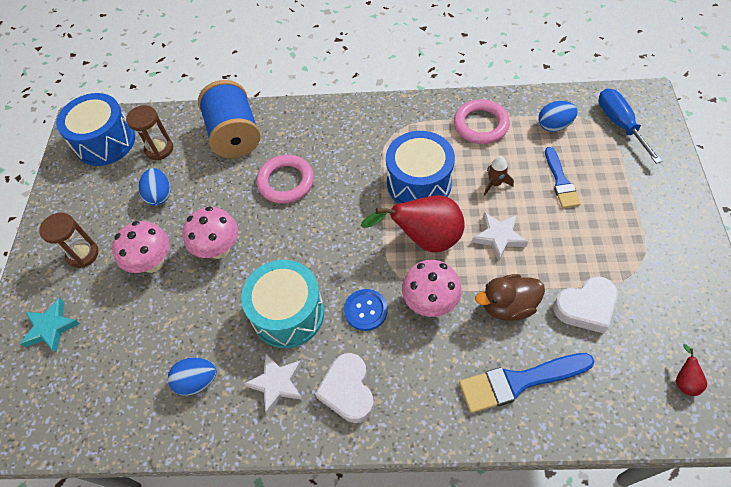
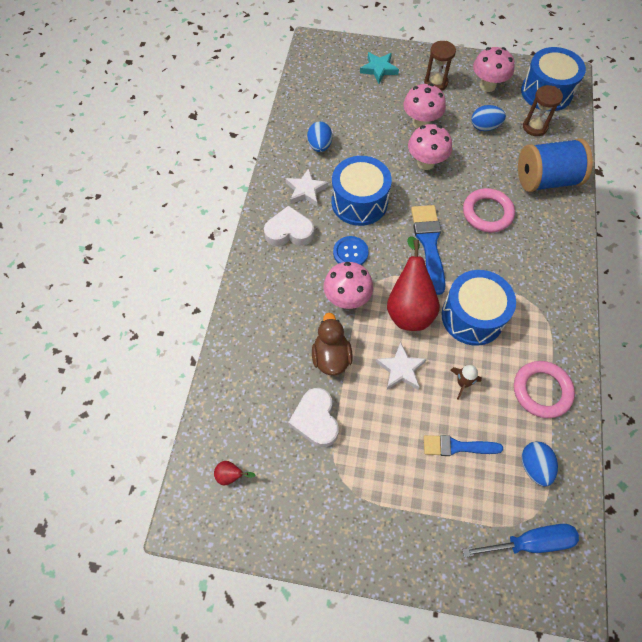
camera: 95 degrees right, 5 degrees up
turquoise drum [241,260,324,348] -> blue drum [331,156,392,226]
blue brush [459,353,594,413] -> blue brush moved to [411,205,446,295]
none -> pink mushroom [473,47,515,92]

